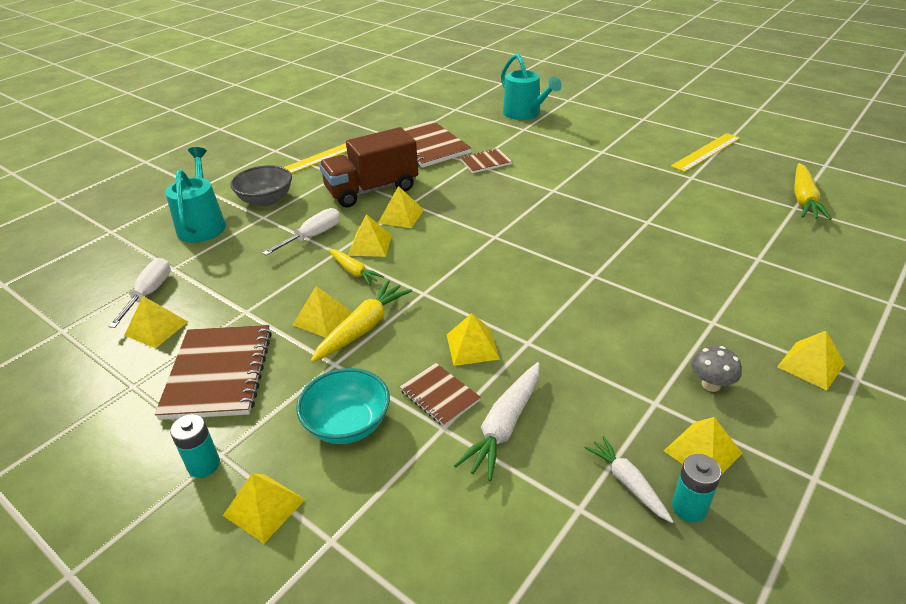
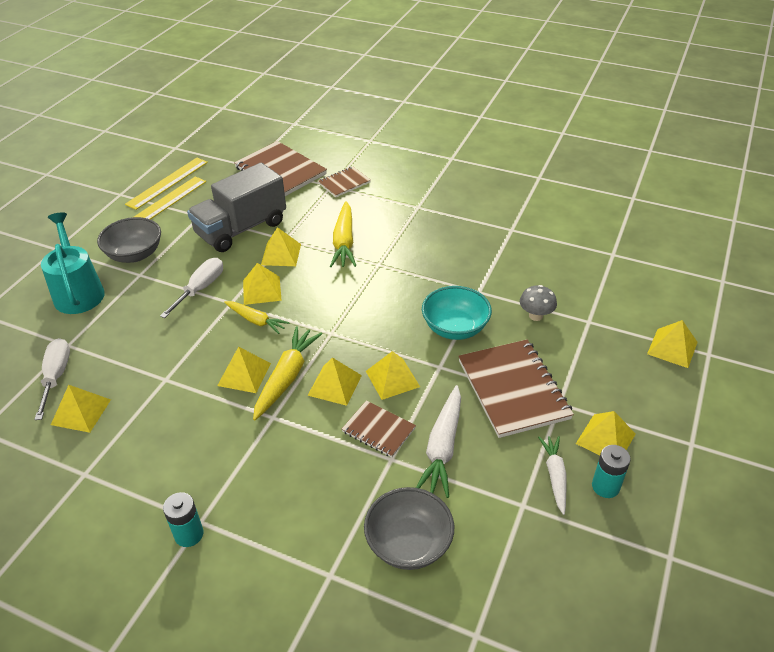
camera: 15 degrees left, 5 degrees up
brown notebook [155,325,272,420] -> brown notebook moved to [458,339,574,438]
yellow pyramid [223,473,305,543] -> yellow pyramid moved to [307,358,362,406]
turquoise bowl [296,368,390,444] -> turquoise bowl moved to [422,286,492,340]
brown truck [319,127,418,208] -> grey truck [187,163,286,252]
turquoise watering can [501,53,562,120] -> none
white carrot [585,436,674,523] -> white carrot turned 45 degrees clockwise [538,436,566,515]
yellow ruler [671,133,740,172] -> yellow ruler moved to [125,158,208,210]
grey mushroom [691,346,742,392] -> grey mushroom moved to [520,285,557,321]
yellow carrot [794,163,832,220] -> yellow carrot moved to [330,201,356,267]
none -> grey bowl [364,487,454,570]

